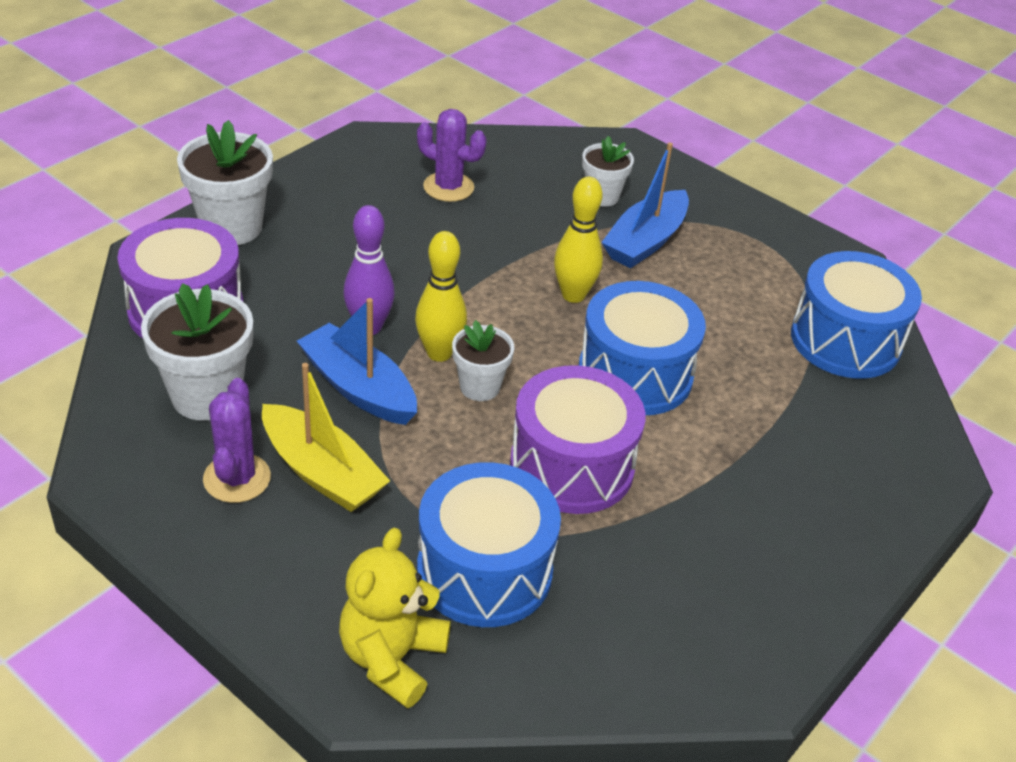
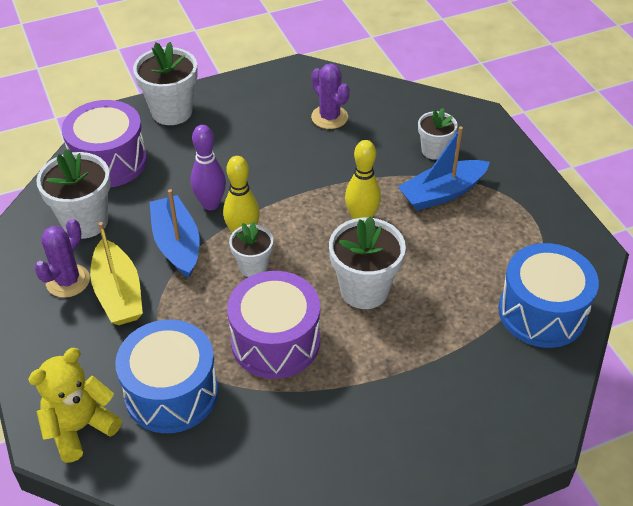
camera: 30 degrees right, 5 degrees up
blue drum [578,281,706,415] -> white flower pot [329,216,406,309]

